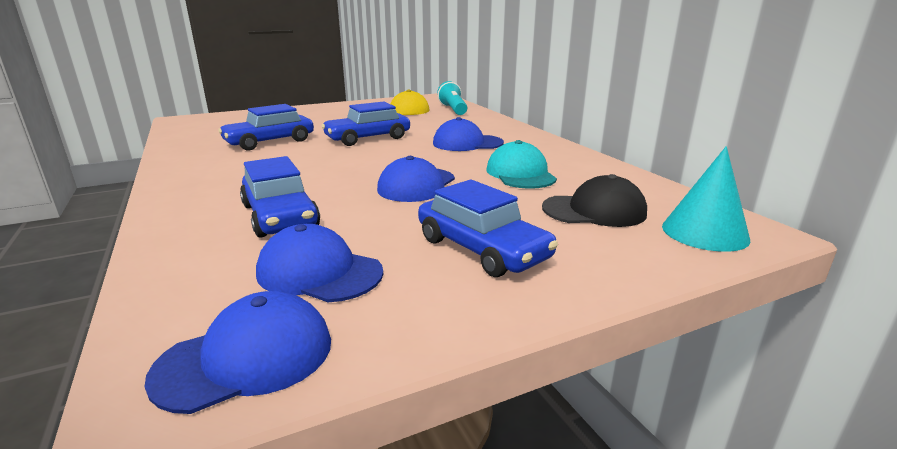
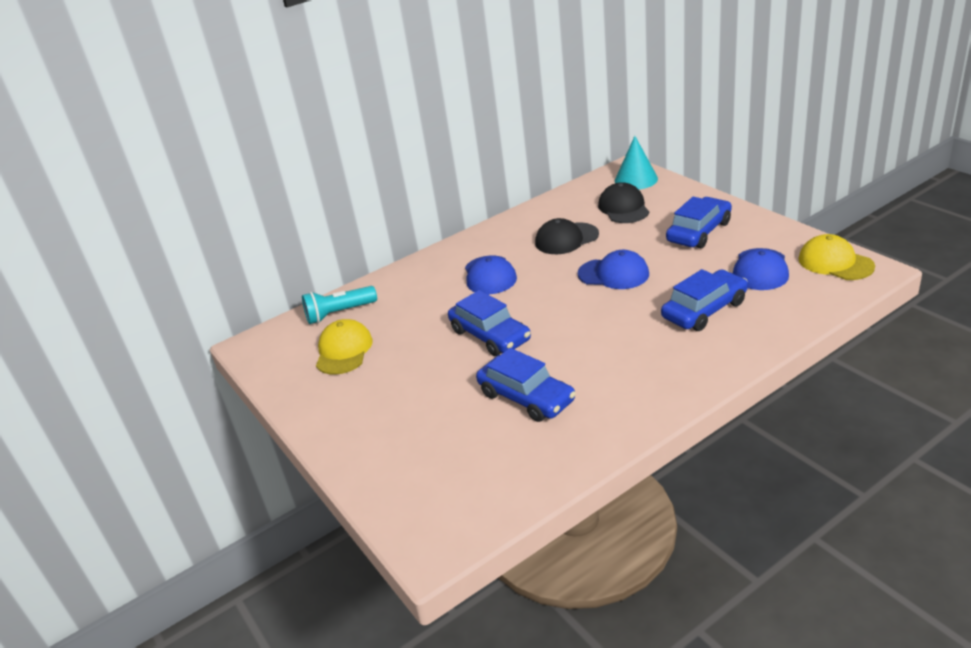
camera: 95 degrees left, 10 degrees up
blue cap [144,291,331,414] -> yellow cap [798,234,875,280]
turquoise cap [486,140,557,189] -> black cap [535,218,599,254]

